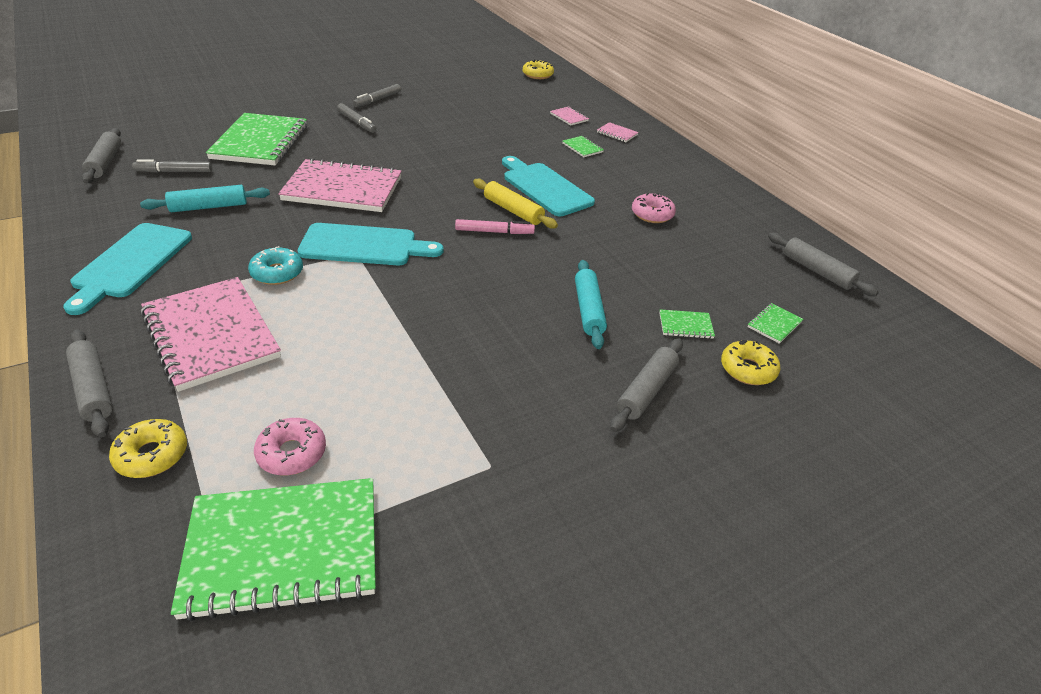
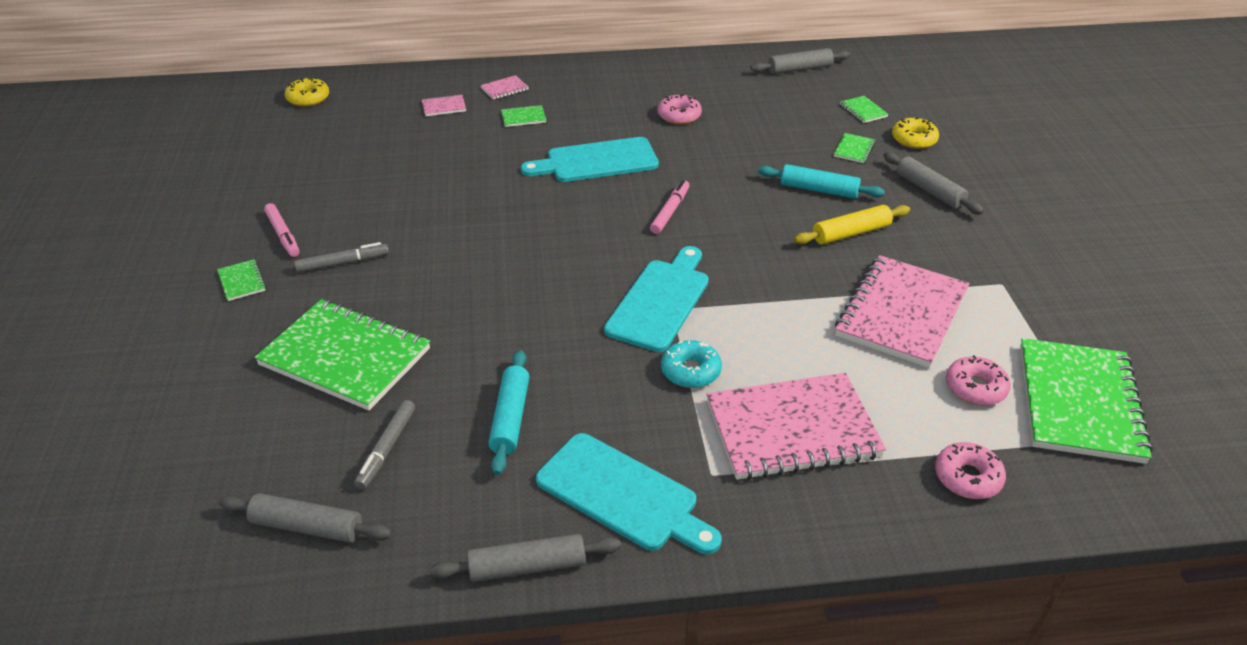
camera: 65 degrees left, 0 degrees up
grey rolling pin [66,329,113,438] -> grey rolling pin moved to [430,534,621,582]
yellow donut [109,419,187,478] -> pink donut [935,442,1006,499]
pink notebook [278,158,402,212] -> pink notebook moved to [835,255,969,368]
grey marker [353,84,401,107] -> pink marker [264,203,299,257]
yellow rolling pin [473,178,558,229] -> yellow rolling pin moved to [794,205,910,244]
none -> green notebook [217,259,266,301]

